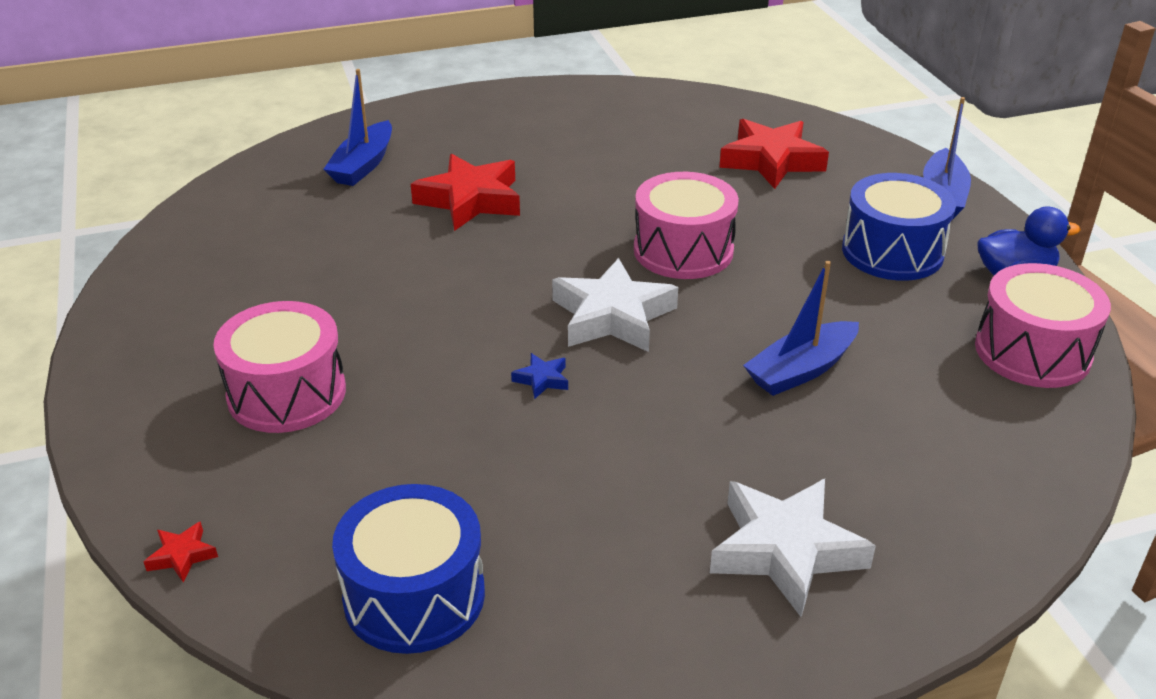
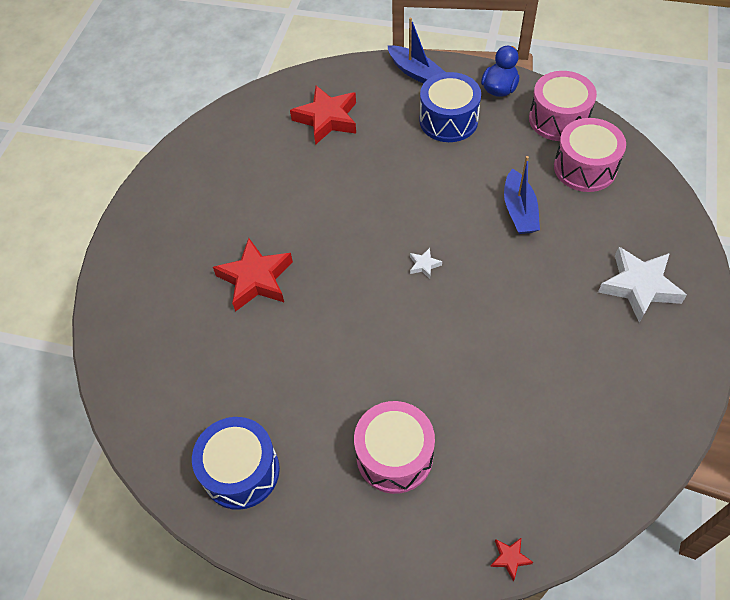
camera: 55 degrees left, 20 degrees up
blue boat [323,69,392,186] -> none
blue drum [332,484,485,654] -> blue drum moved to [192,417,280,510]
blue star [511,353,568,399] -> none
white star [552,258,678,352] -> white star [410,248,442,279], size x0.43
pink drum [634,172,739,279] -> pink drum moved to [554,118,626,192]

